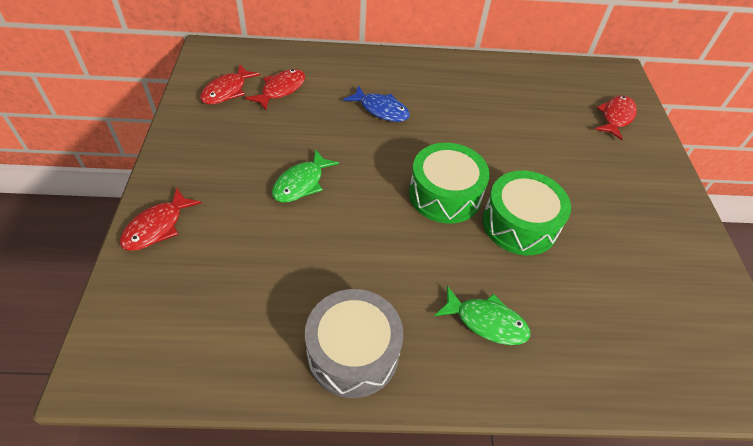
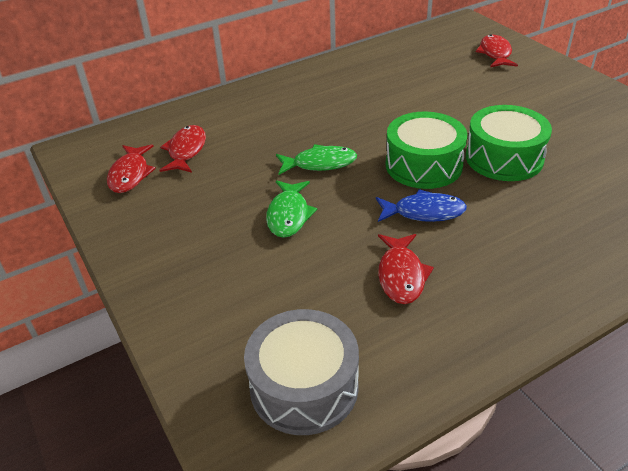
camera: 25 degrees left, 10 degrees down
red fish [120,187,201,251] -> red fish moved to [378,234,434,304]
grey drum [305,289,404,398] -> grey drum moved to [244,309,359,435]
blue fish [343,85,410,122] -> blue fish moved to [376,189,467,222]
green fish [434,286,530,345] -> green fish moved to [276,144,357,175]

